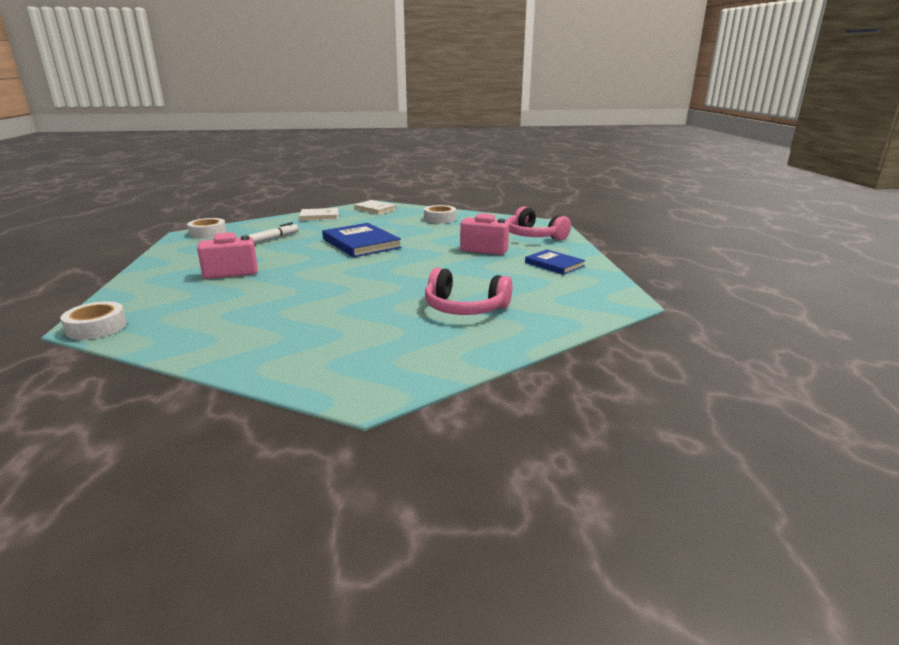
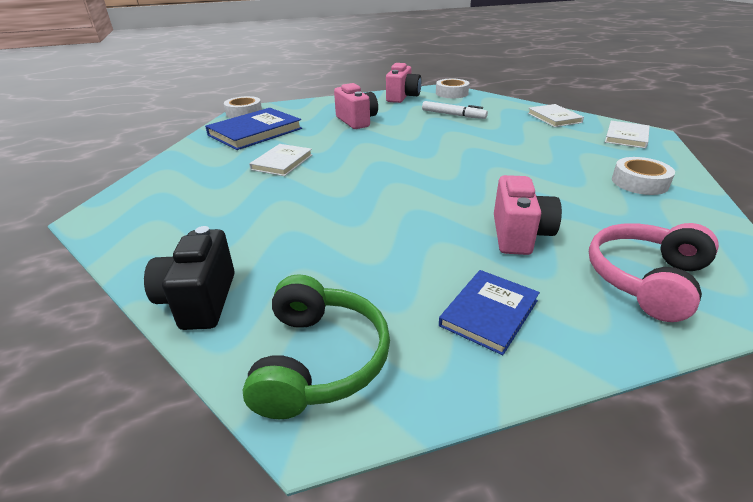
camera: 80 degrees right, 10 degrees up
blue book [322,223,401,257] -> blue book moved to [205,108,302,150]
pink headphones [425,268,513,315] -> none
none -> black camera [144,226,235,330]
none -> green headphones [243,274,390,419]
none -> white book [249,144,312,176]
none -> pink camera [386,63,421,103]

